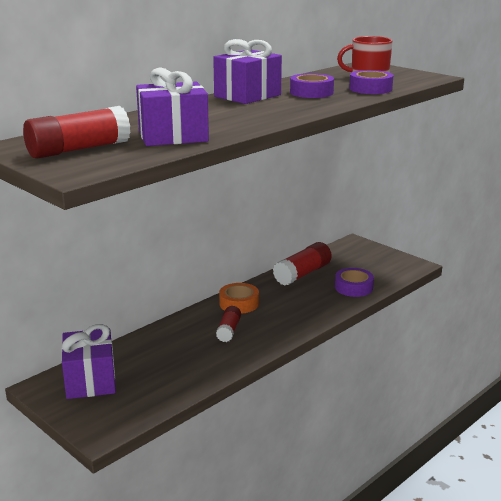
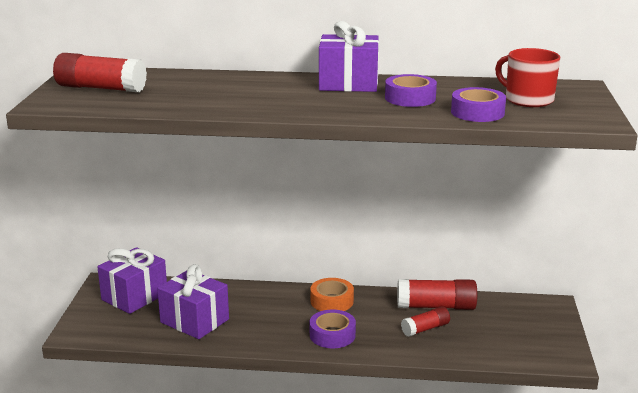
camera: 50 degrees right, 0 degrees up
purple gift [136,68,209,146] -> purple gift moved to [157,264,229,339]
red glue stick [216,306,241,342] -> red glue stick moved to [401,306,450,337]
purple tape [335,268,374,297] -> purple tape moved to [310,310,356,348]

